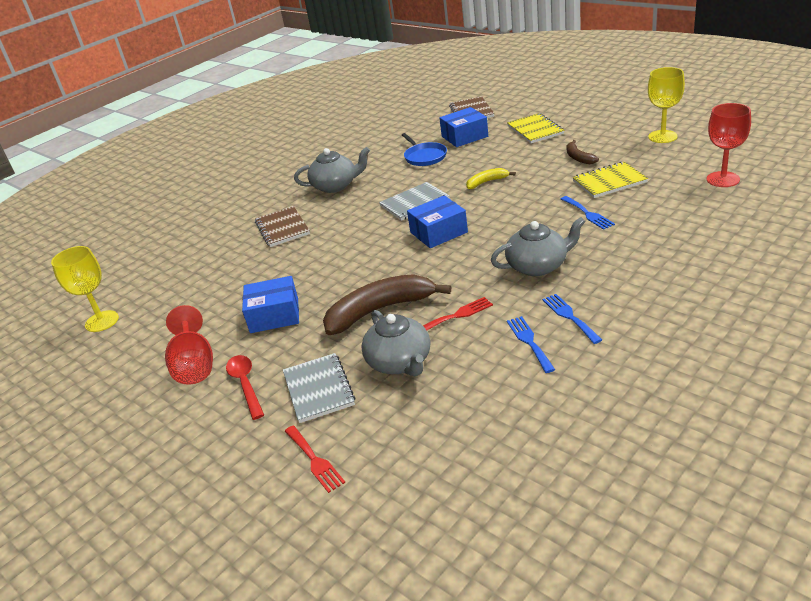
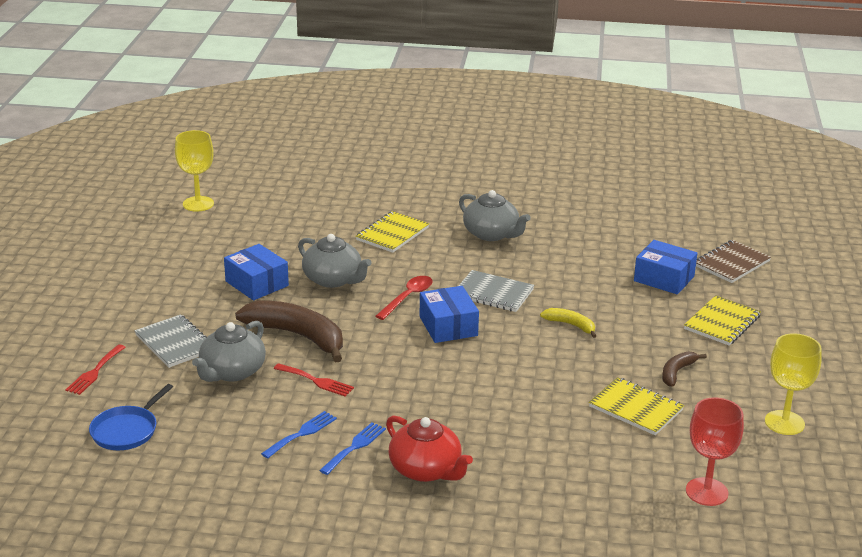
camera: 50 degrees right, 5 degrees down
red goblet [165,305,213,385] -> none
red spoon [226,355,264,420] -> red spoon moved to [376,276,433,320]
brown notebook [255,206,310,247] -> yellow notebook [356,211,429,253]
grey notebook [283,353,356,423] -> grey notebook turned 75 degrees counterclockwise [135,314,207,368]
blue pan [402,133,447,166] -> blue pan moved to [89,384,173,450]
blue box [407,195,468,248] -> blue box turned 45 degrees clockwise [420,286,479,343]
grey teapot [491,217,586,276] -> grey teapot moved to [298,234,372,288]
blue fork [561,196,615,230] -> none
none -> red teapot [386,416,473,482]

